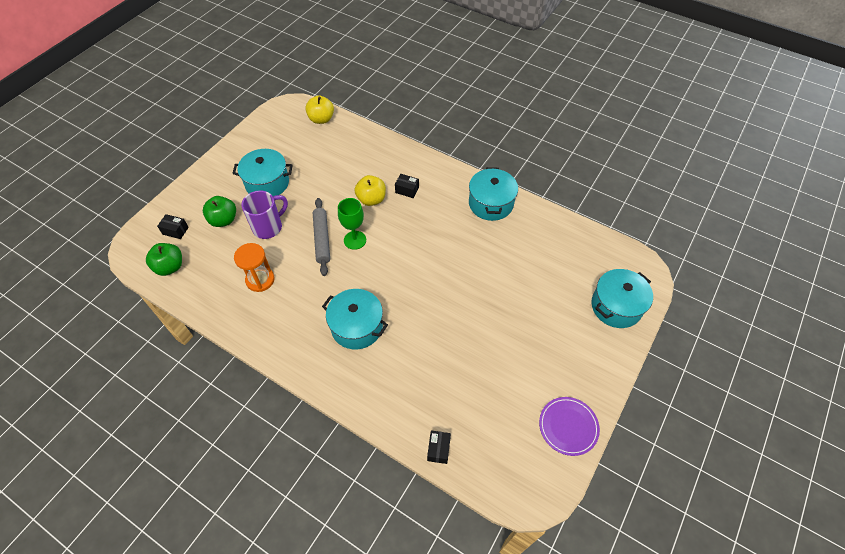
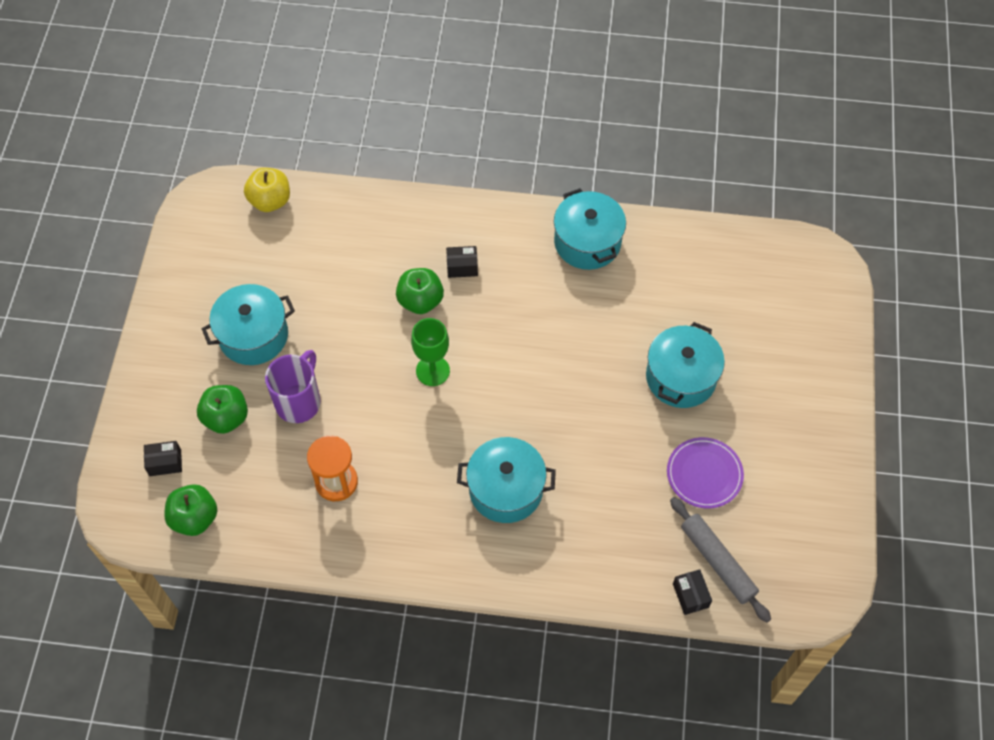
camera: 25 degrees left, 5 degrees up
grey rolling pin [313,198,330,276] -> grey rolling pin moved to [670,497,771,623]
yellow apple [355,175,386,206] -> green apple [396,268,444,314]
purple plate [539,397,600,456] -> purple plate moved to [667,437,744,508]
turquoise pot [592,269,653,328] -> turquoise pot moved to [646,322,725,408]

